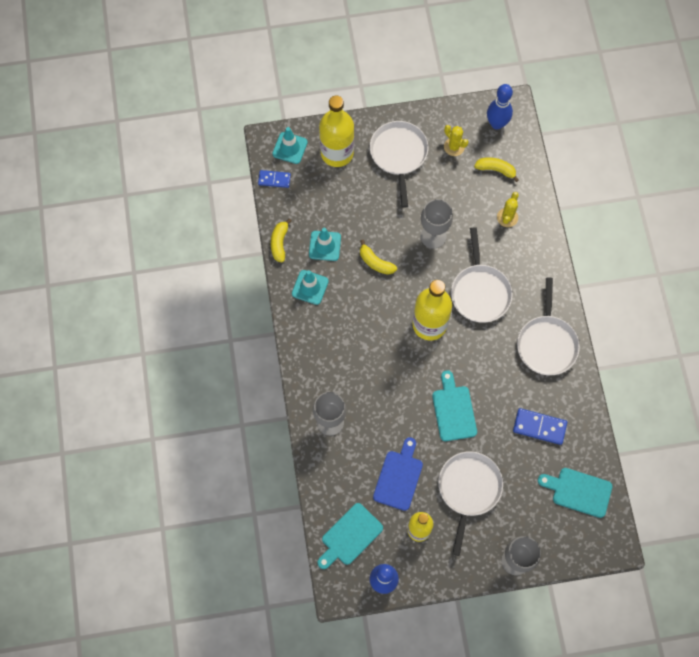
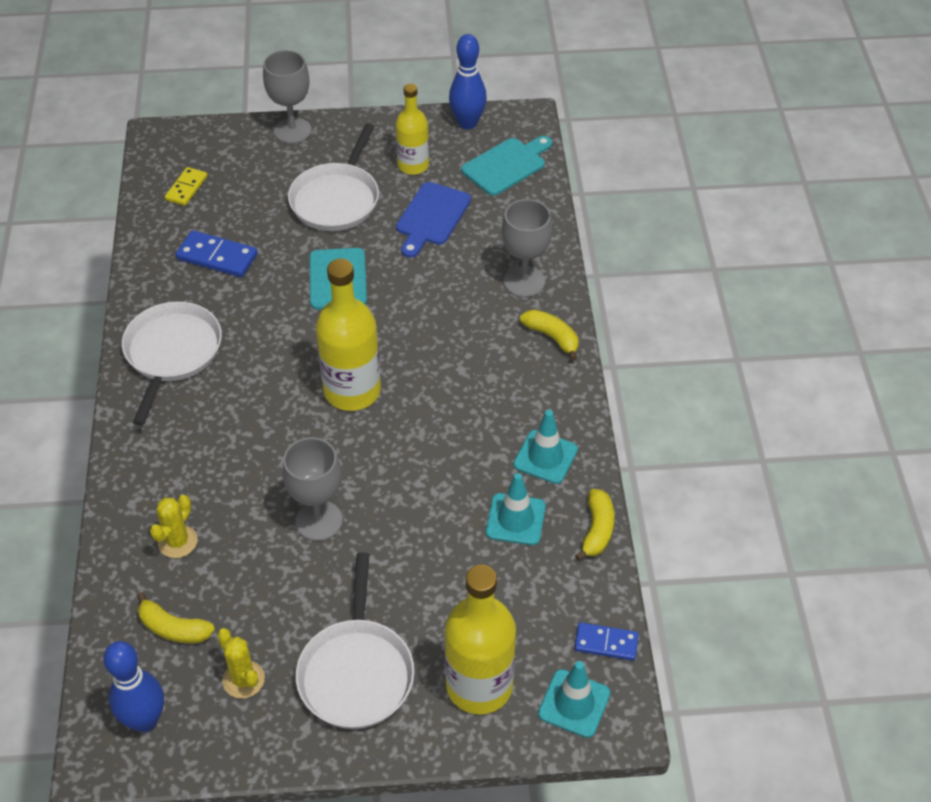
camera: 175 degrees left, 20 degrees down
yellow banana [360,240,397,275] -> yellow banana moved to [520,309,578,361]
white pan [451,227,513,323] -> none
turquoise cutting board [538,468,613,518] -> yellow domino [165,167,207,206]

